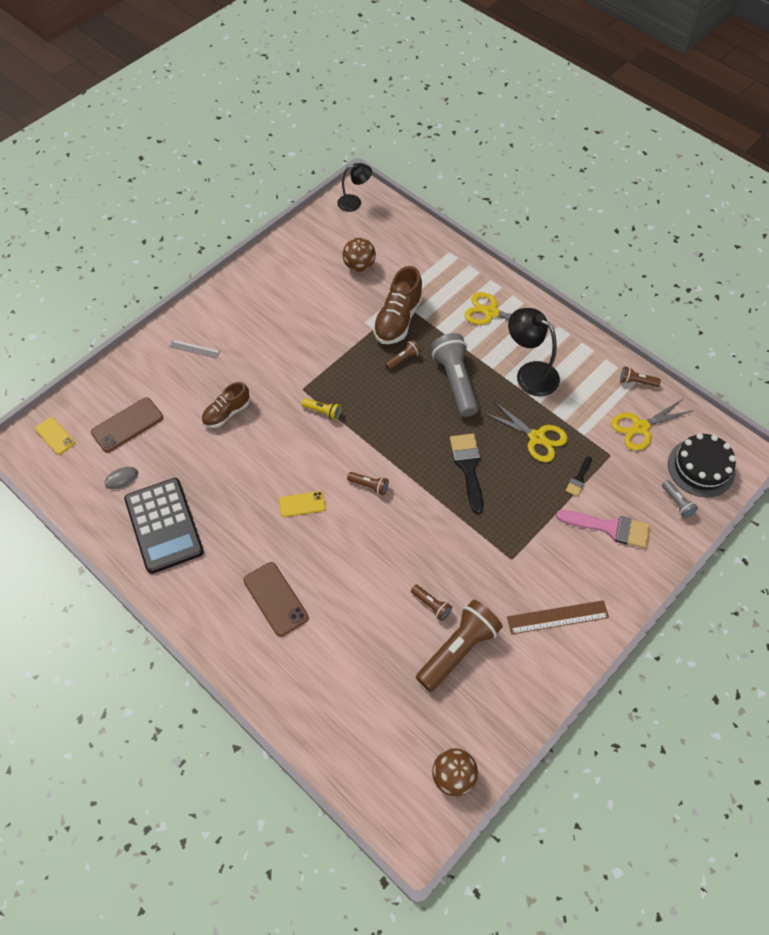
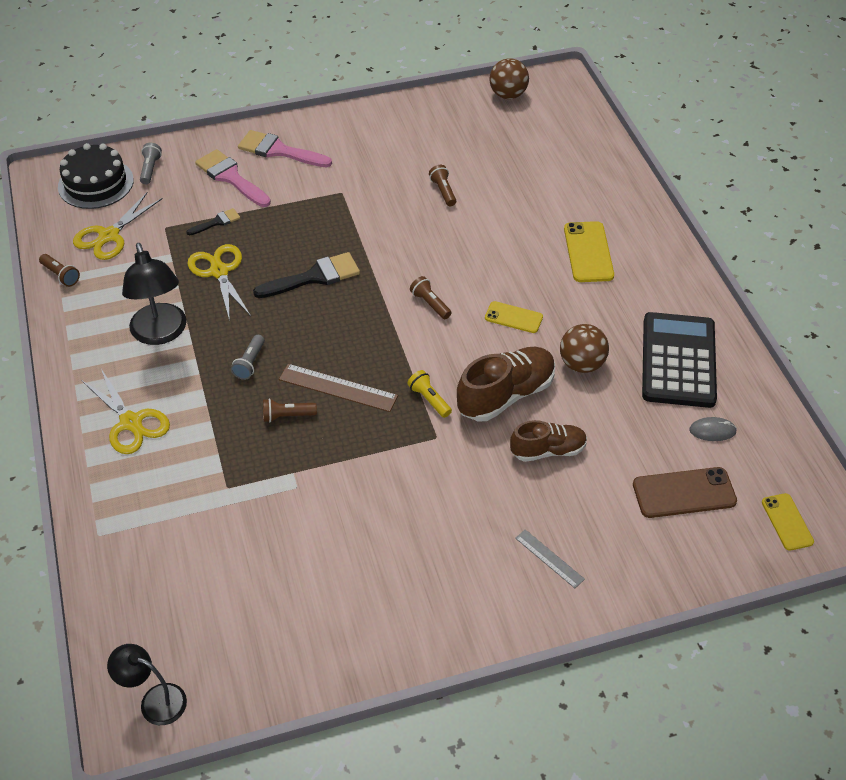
camera: 150 degrees left, 10 degrees down
brown phone [243,562,309,637] -> yellow phone [564,221,614,282]
brown ball [342,238,376,272] -> brown ball moved to [560,324,609,373]
brown shoe [373,266,423,344] -> brown shoe moved to [457,347,555,421]
brown flashlight [416,600,503,692] -> none
grey flashlight [431,333,479,417] -> grey flashlight [231,335,265,380], size x0.46
black brush [450,433,483,514] -> black brush turned 135 degrees counterclockwise [253,252,360,298]
brown ruler [507,600,609,634] -> brown ruler moved to [279,364,398,412]
yellow scissors [611,399,694,451] -> yellow scissors turned 120 degrees clockwise [73,192,163,260]
none -> pink brush [238,130,332,167]

